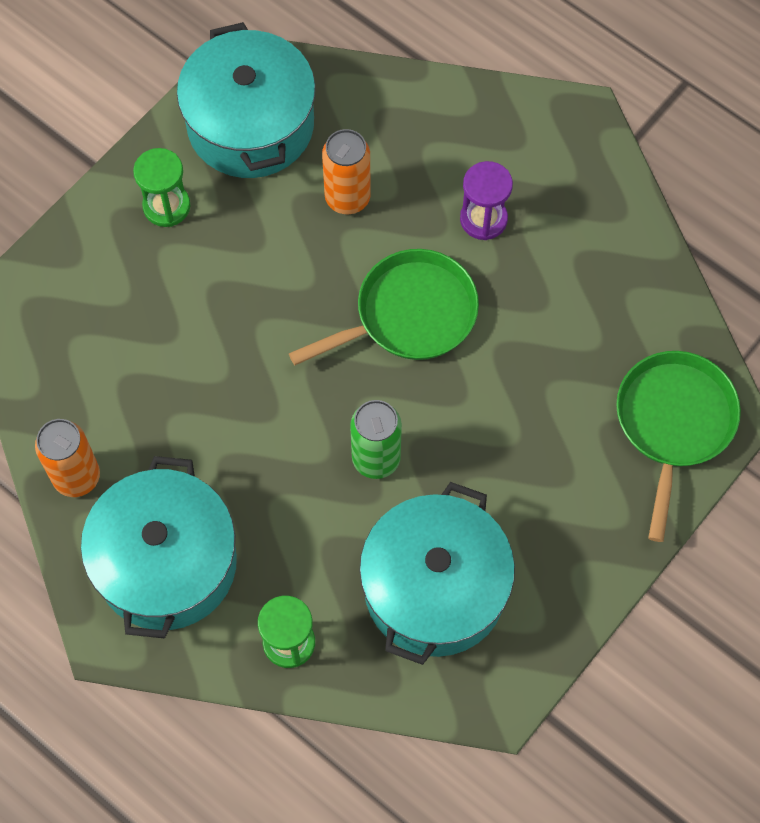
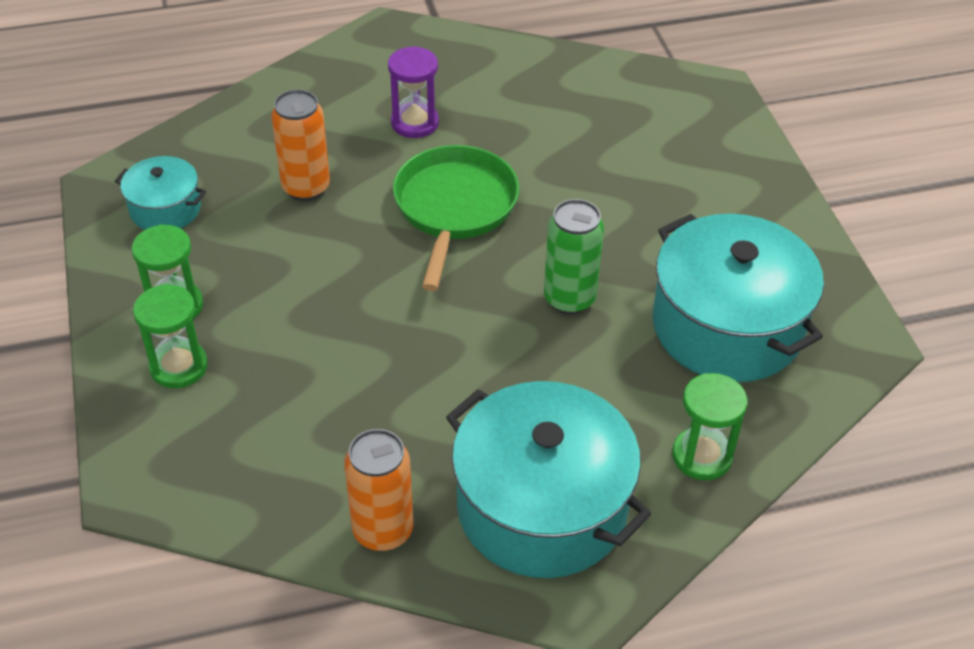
camera: 55 degrees left, 20 degrees down
turquoise pot [177,22,316,178] -> turquoise pot [115,156,206,230], size x0.51
green pan [616,351,741,542] -> none
none -> green hourglass [133,284,208,388]

